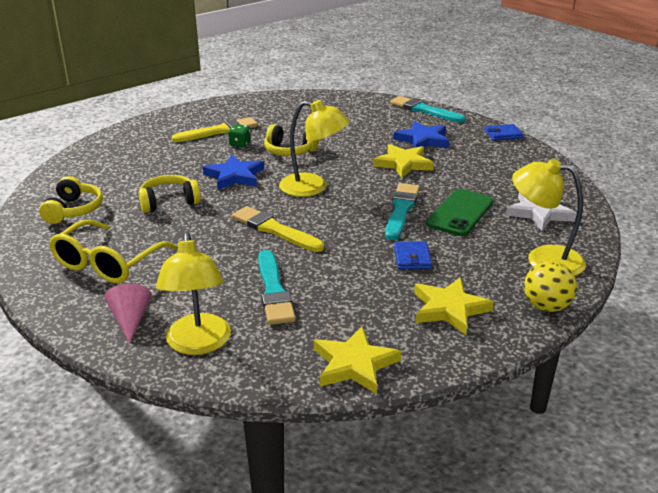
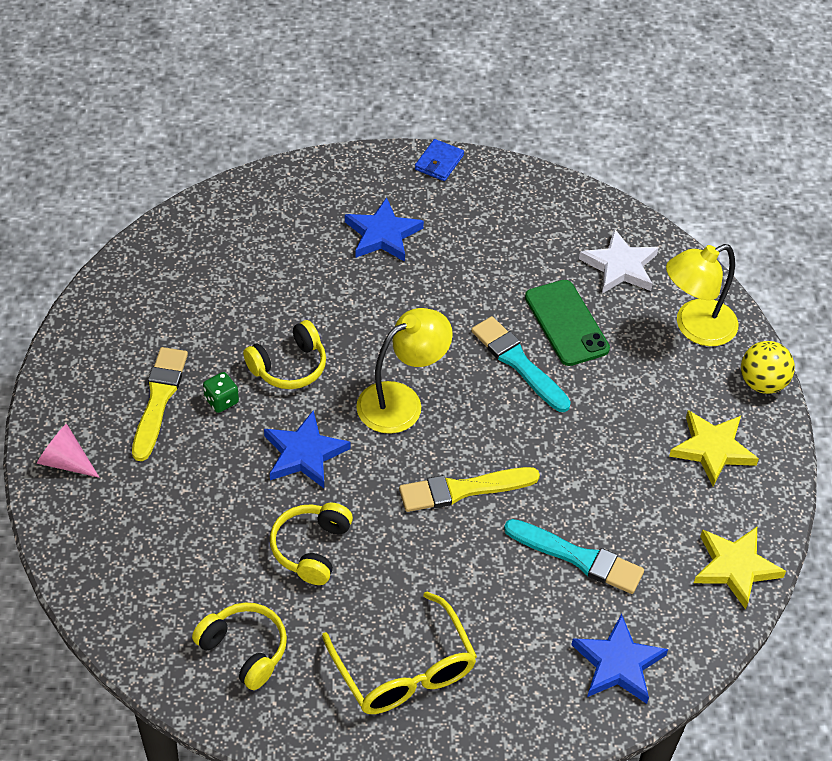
camera: 55 degrees left, 20 degrees up
pink cone [104,284,152,344] -> pink cone moved to [37,423,100,478]
yellow lamp [156,232,231,355] -> blue star [571,614,668,704]
yellow star [373,144,434,178] -> none
turquoise brush [390,96,465,123] -> none
blue wallet [394,241,432,269] -> none

